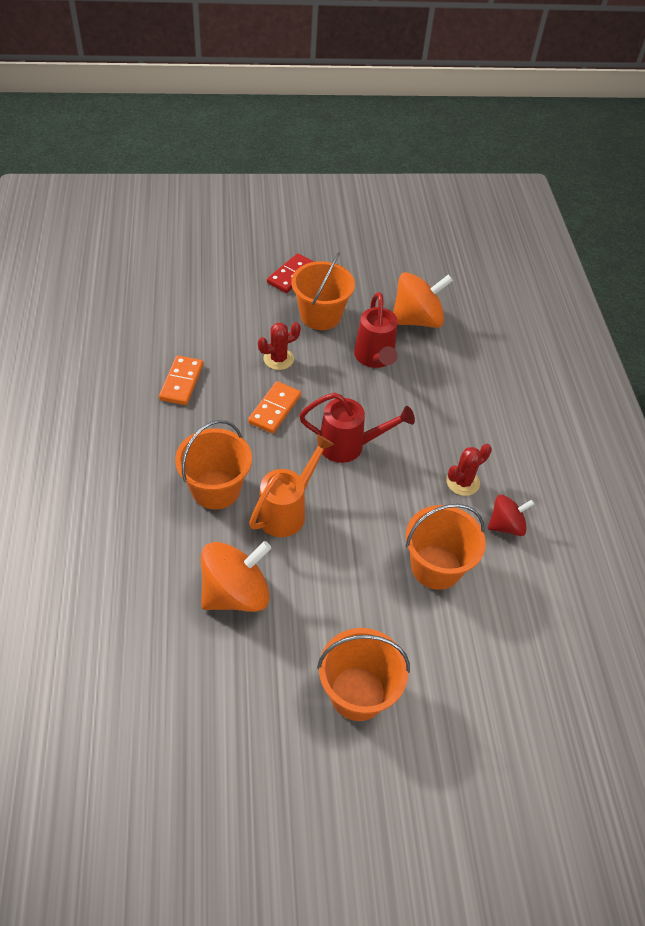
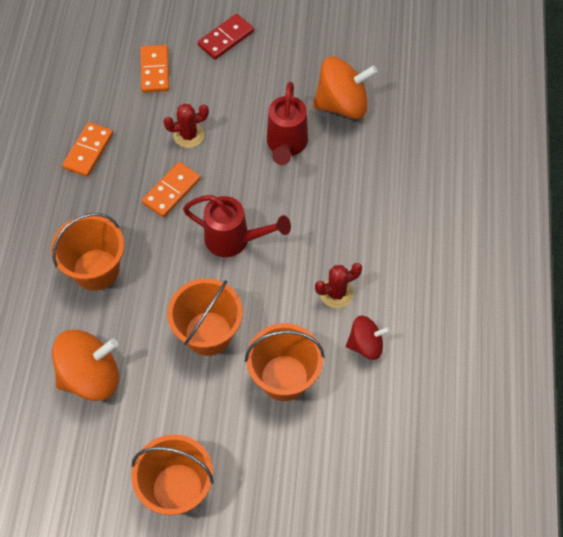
camera: 15 degrees right, 10 degrees up
orange watering can [249,434,334,537] -> none
orange bucket [291,252,355,330] -> orange bucket moved to [167,279,243,356]
none -> orange domino [140,45,169,93]

